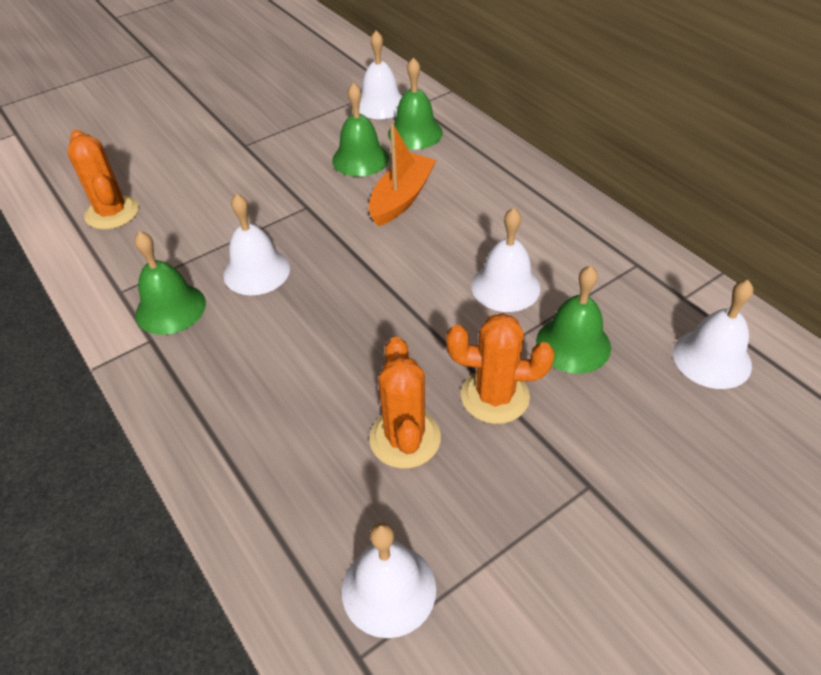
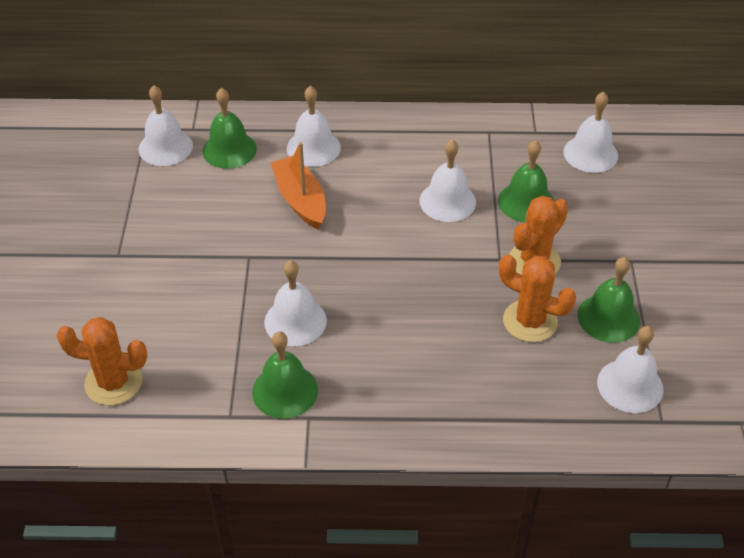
camera: 55 degrees left, 0 degrees up
green bell [332,83,389,177] -> green bell moved to [578,257,640,343]
none -> white bell [287,86,341,167]

